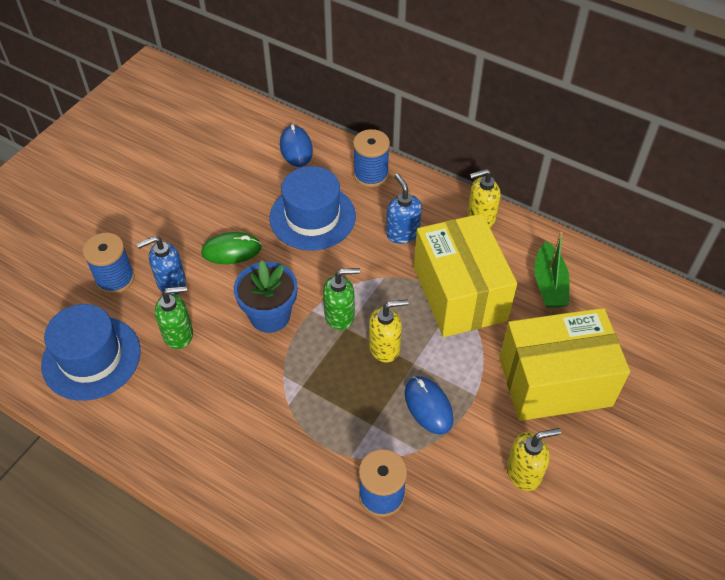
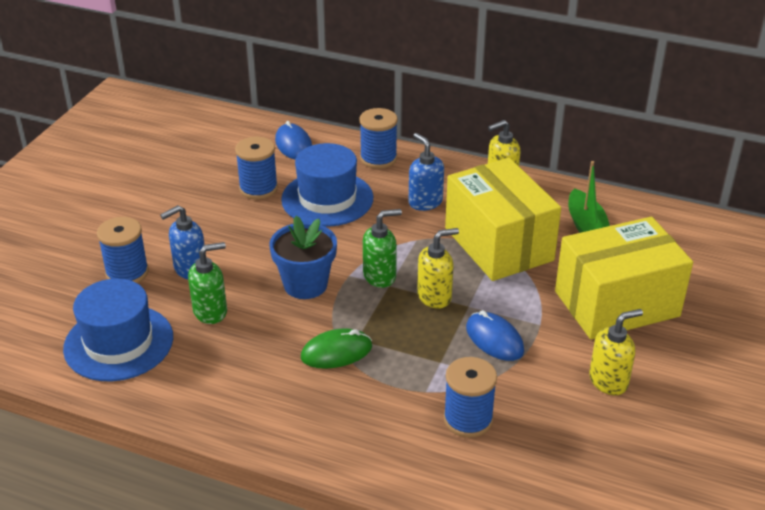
camera: 10 degrees left, 15 degrees down
green mouse [201,232,262,264] -> green mouse moved to [301,328,372,369]
none -> blue spool [235,137,278,200]

